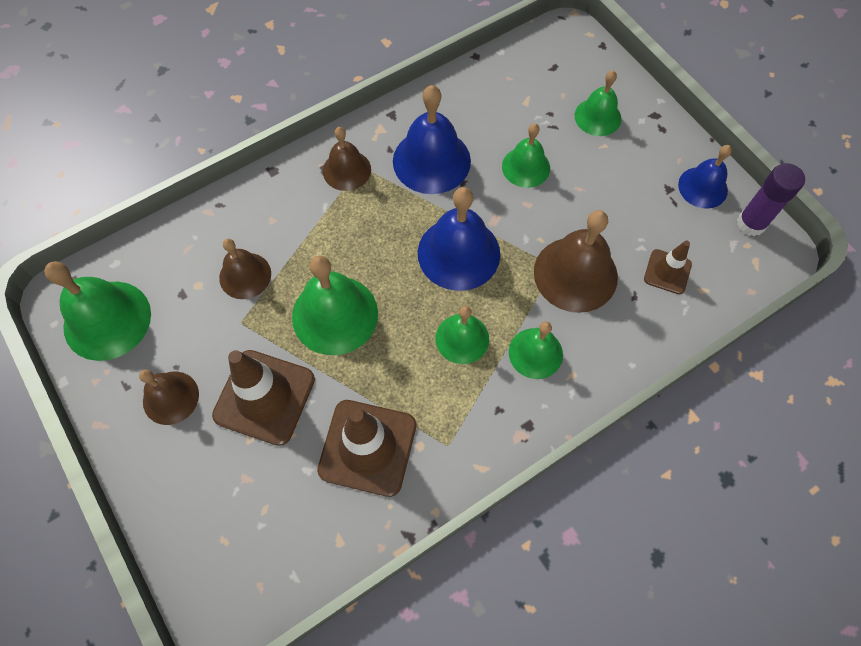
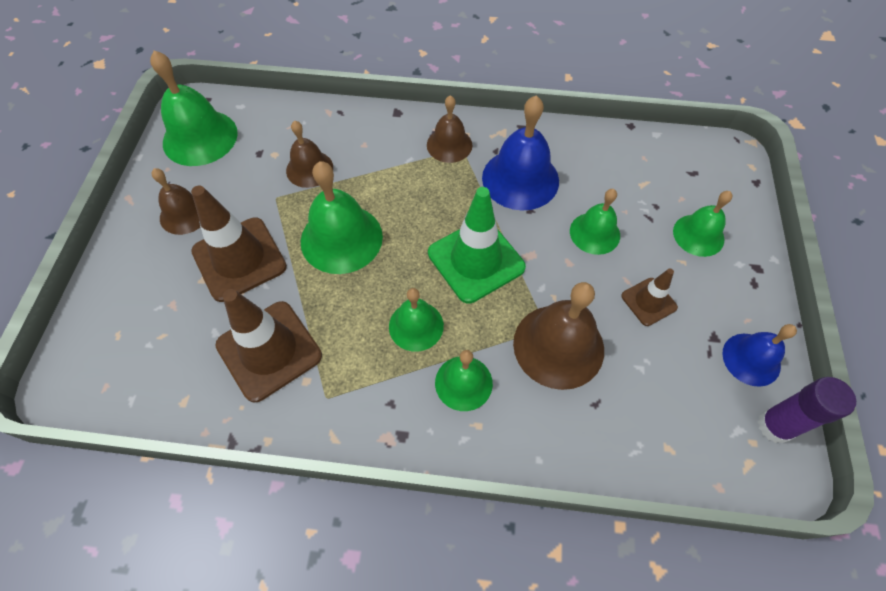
camera: 40 degrees right, 5 degrees down
blue bell [418,187,500,291] -> green traffic cone [428,187,526,303]
brown traffic cone [644,241,692,294] -> brown traffic cone moved to [621,268,678,326]

